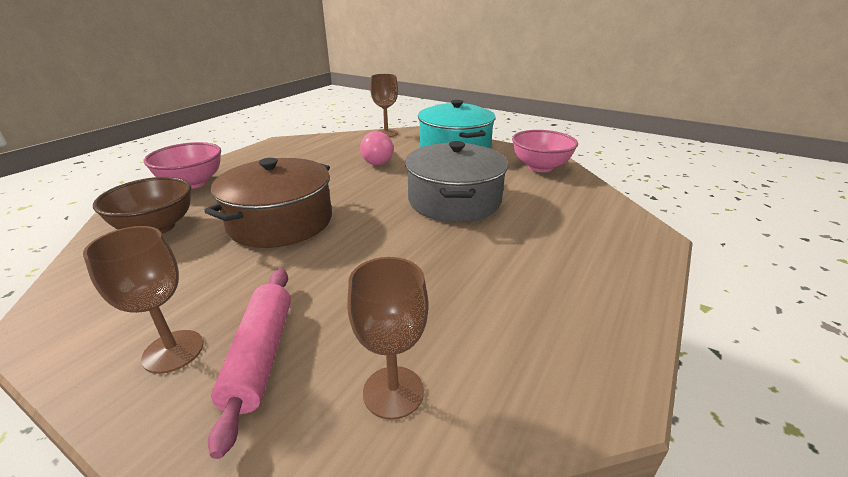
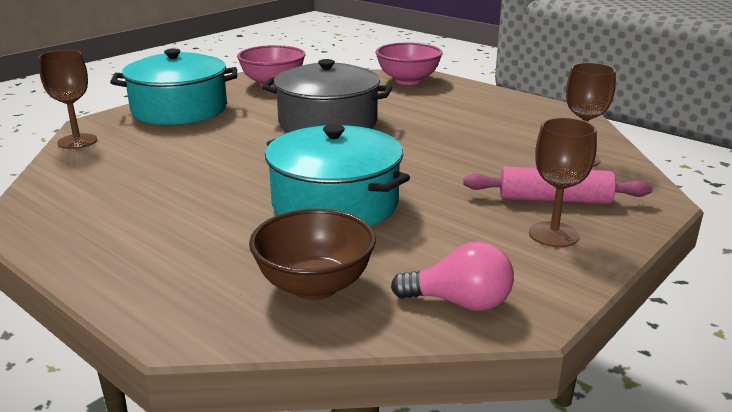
camera: 80 degrees left, 5 degrees down
pink bowl [143,142,221,189] -> pink bowl moved to [376,42,443,85]
brown pot [204,158,332,248] -> turquoise pot [265,124,410,226]
pink light bulb [360,131,394,165] -> pink light bulb moved to [391,241,514,311]

